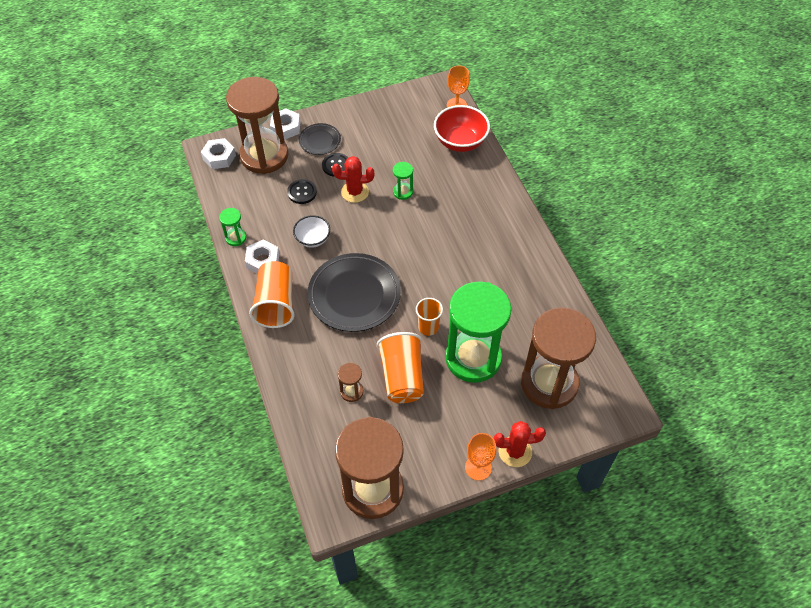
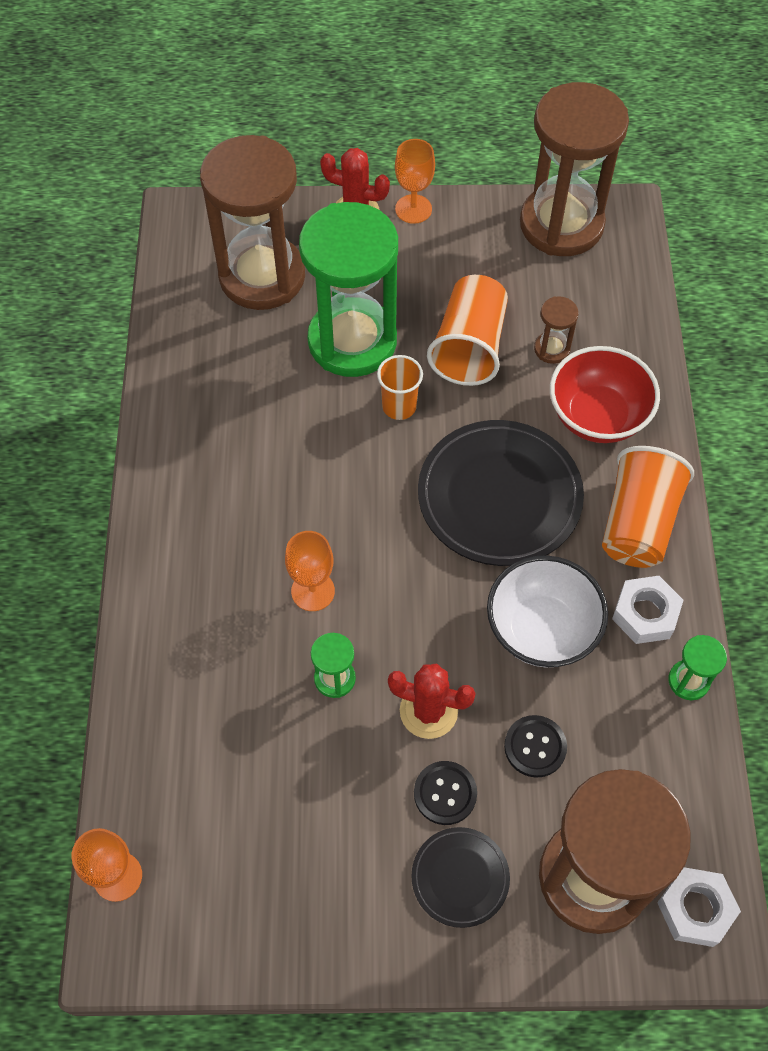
camera: 160 degrees left, 5 degrees up
white nut [270,109,300,140] -> none
white bowl [293,215,330,248] -> white bowl [487,555,608,667], size x1.63
red bowl [434,105,490,152] -> red bowl moved to [550,346,660,443]
none -> orange goblet [285,531,335,611]

